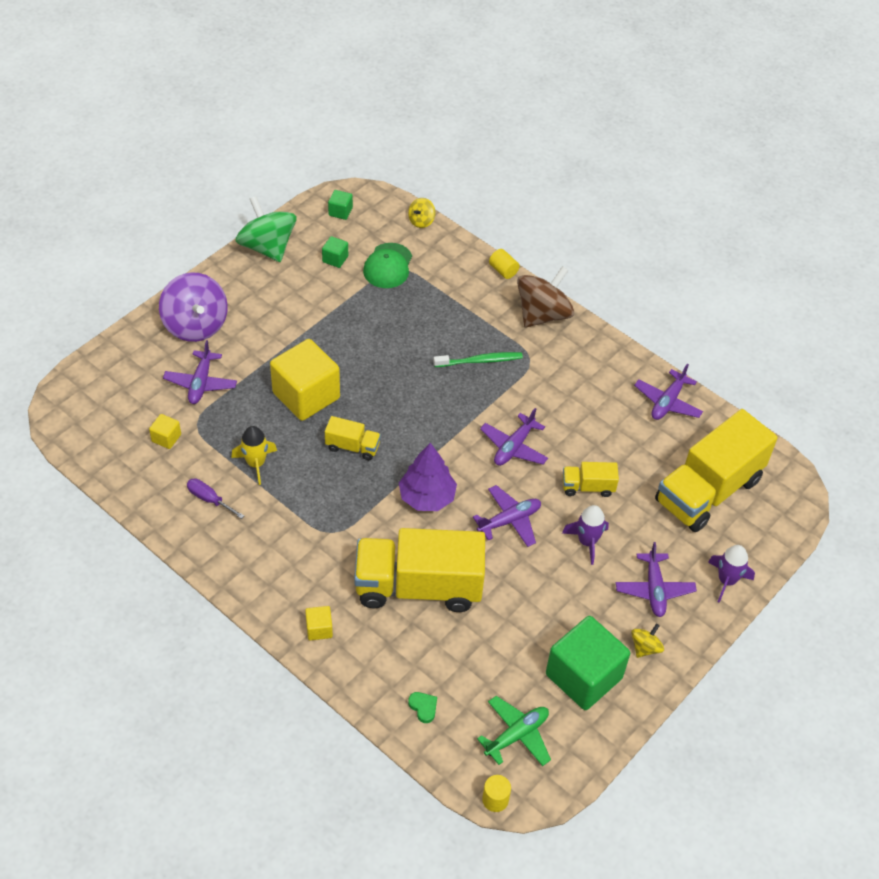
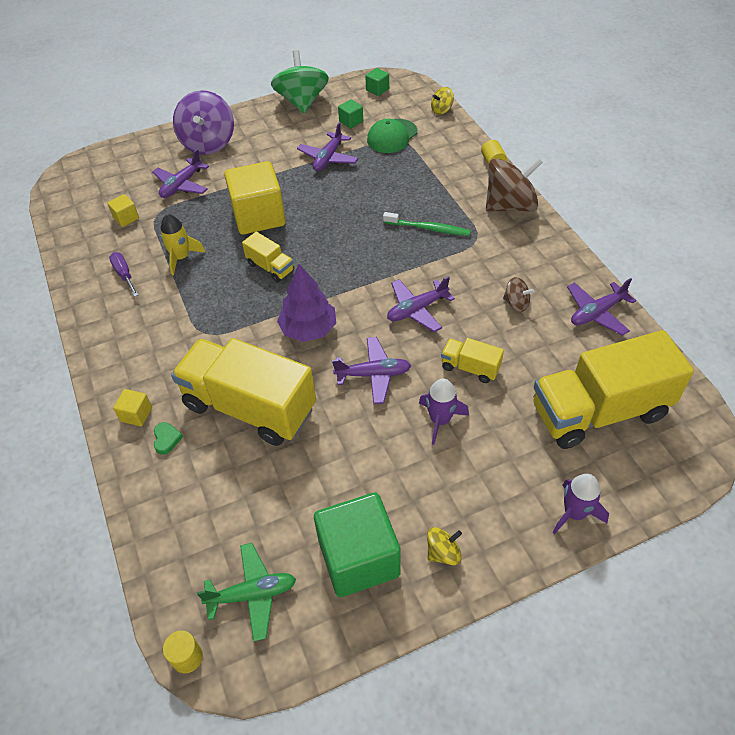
camera: 30 degrees right, 0 degrees up
green heart [408,692,437,723] -> green heart moved to [154,422,183,455]
purple plane [616,542,697,617] -> purple plane moved to [297,122,359,171]
none -> brown spinning top [503,277,534,312]

